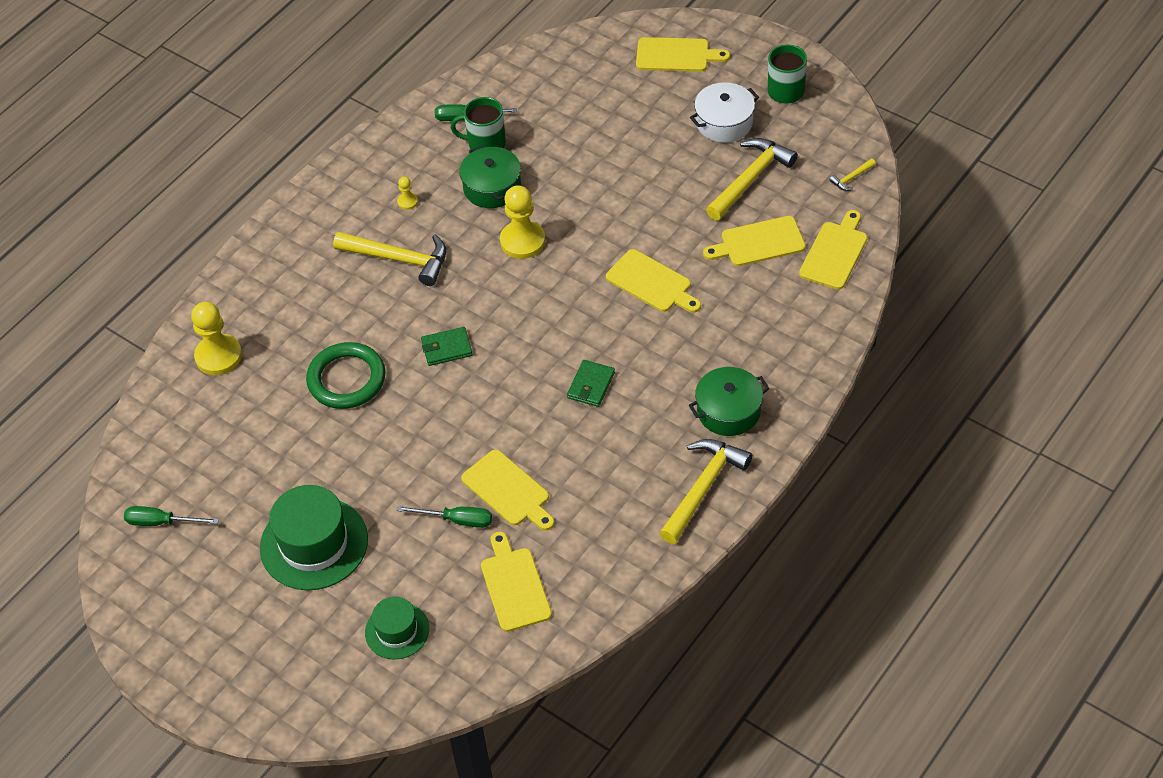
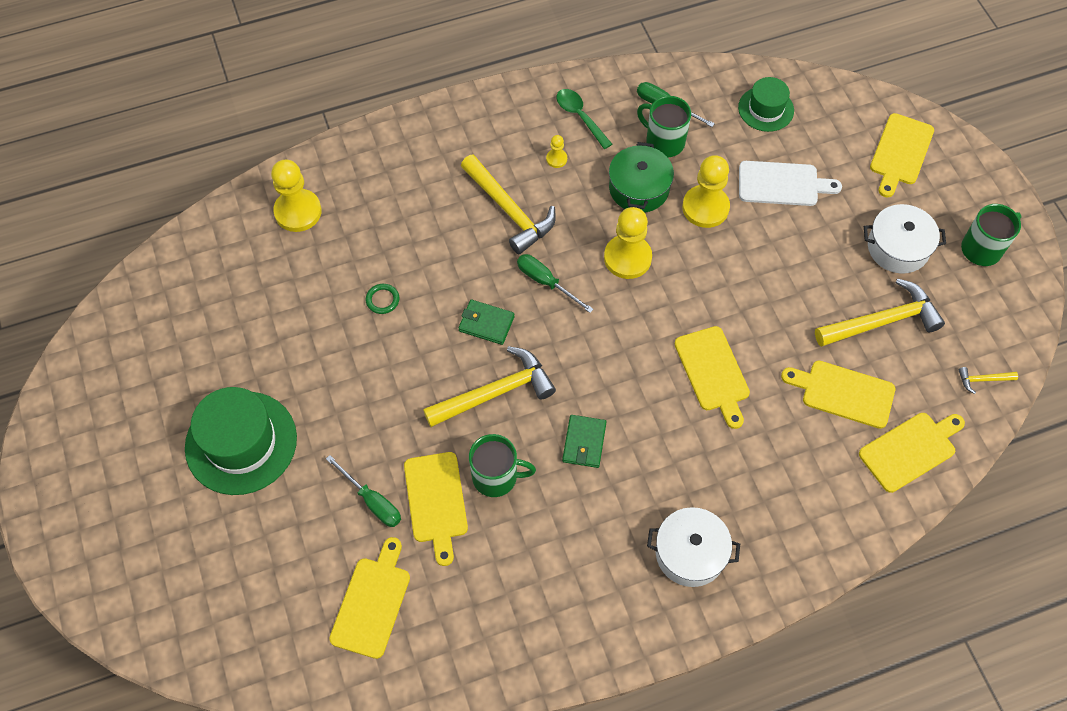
camera: 30 degrees right, 10 degrees up
green screwdriver [124,506,219,526] -> green screwdriver moved to [517,254,594,313]
green ring [306,342,386,409] -> green ring [365,284,399,314], size x0.42
green hat [365,597,429,660] -> green hat moved to [738,77,794,132]
green wallet [567,360,615,407] -> green wallet turned 45 degrees counterclockwise [562,415,606,468]
yellow cutting board [636,37,730,72] -> yellow cutting board turned 75 degrees clockwise [870,113,934,198]
yellow hammer [659,439,752,544] -> yellow hammer moved to [423,346,556,427]
green pot [689,367,769,436] -> white pot [647,507,740,587]
none -> green mug [469,434,536,497]
none -> green spoon [556,89,612,149]
none -> yellow pawn [682,155,730,228]
none -> white cutting board [739,161,842,206]

